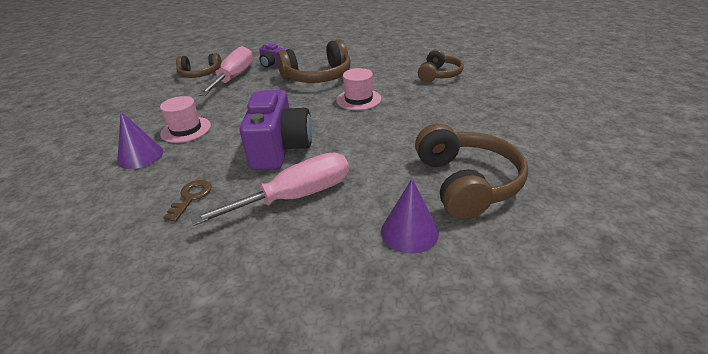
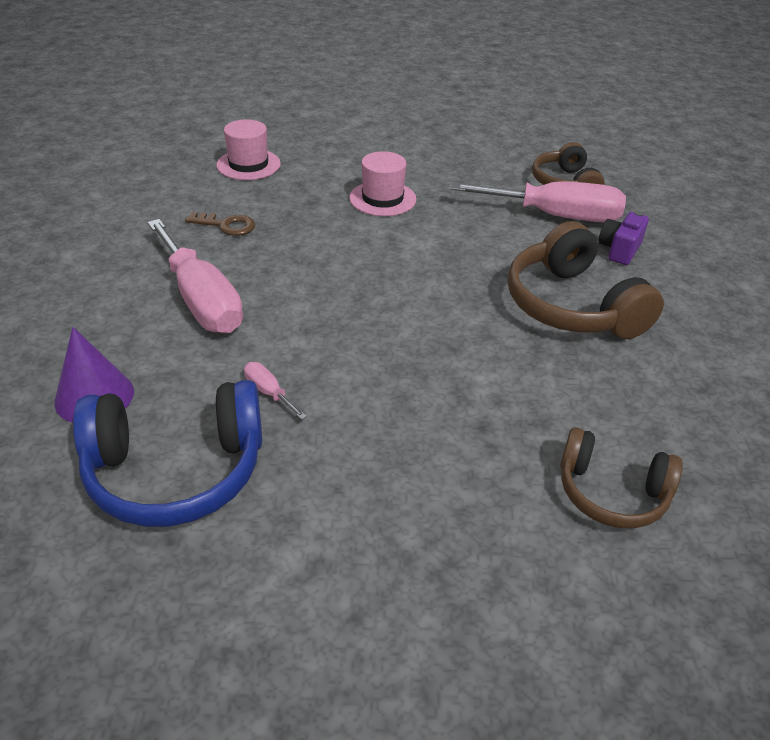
camera: 85 degrees right, 5 degrees up
purple cone [117,112,163,169] -> none
purple camera [240,90,312,170] -> none
pink hat [336,68,381,110] -> pink hat moved to [216,119,281,180]
brown headphones [415,124,528,220] -> blue headphones [73,380,262,527]
none -> pink screwdriver [244,362,307,420]

